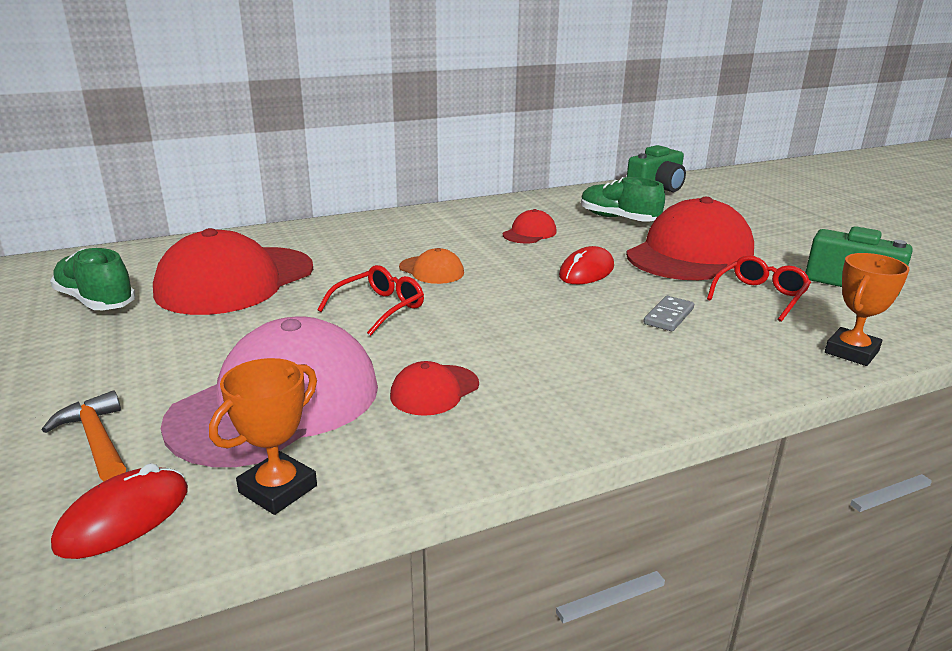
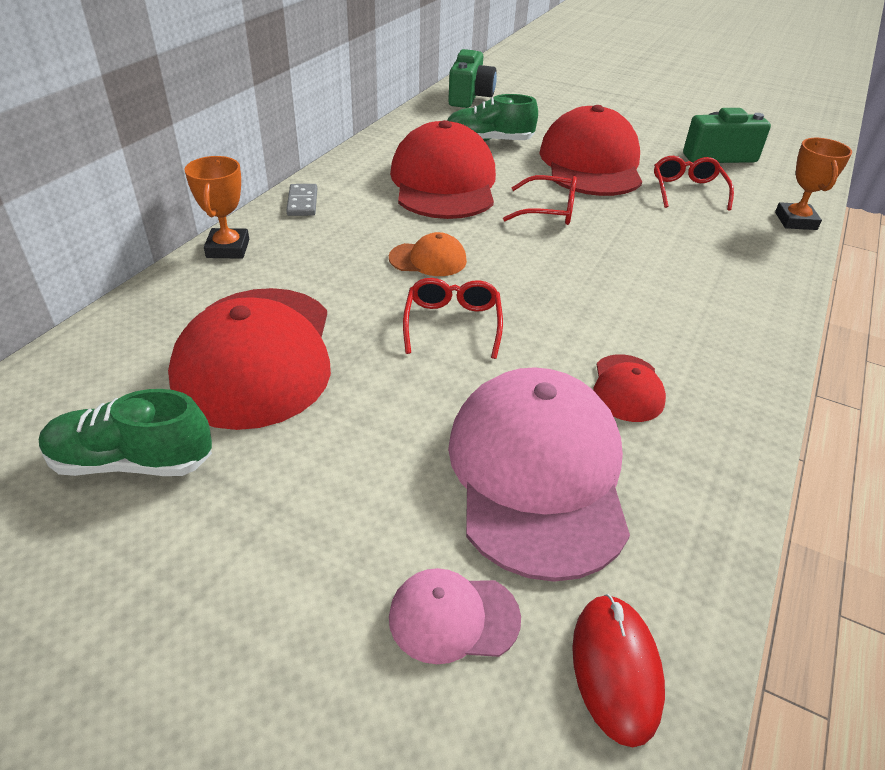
camera: 40 degrees left, 15 degrees up
orange hammer [42,391,126,482] -> pink cap [389,568,521,664]
orange trophy [209,358,317,515] -> orange trophy moved to [184,156,249,259]
red cap [503,209,557,243] -> red cap [390,120,496,219], size x2.22
red mouse [559,246,614,284] -> red glasses [503,175,577,225]
grey domino [644,296,694,331] -> grey domino moved to [286,184,317,216]

